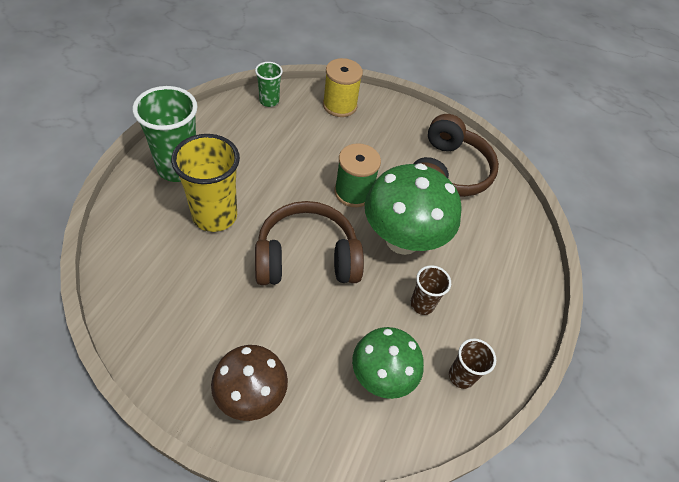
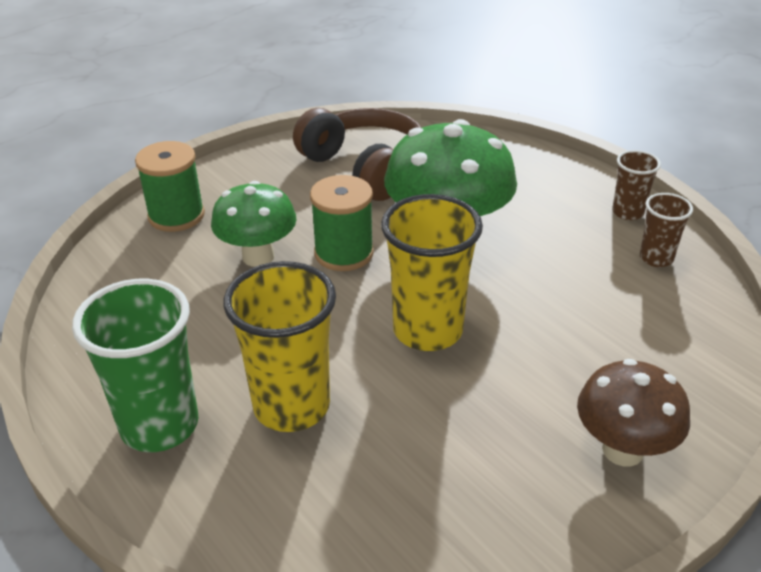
camera: 55 degrees left, 15 degrees down
green cup [255,62,283,107] -> none
brown headphones [255,201,364,285] -> yellow cup [381,194,483,351]
yellow spool [323,58,363,117] -> green spool [135,141,205,232]
green mushroom [352,327,424,399] -> green mushroom moved to [211,181,297,267]
brown cup [411,265,451,315] -> brown cup moved to [612,150,661,220]

